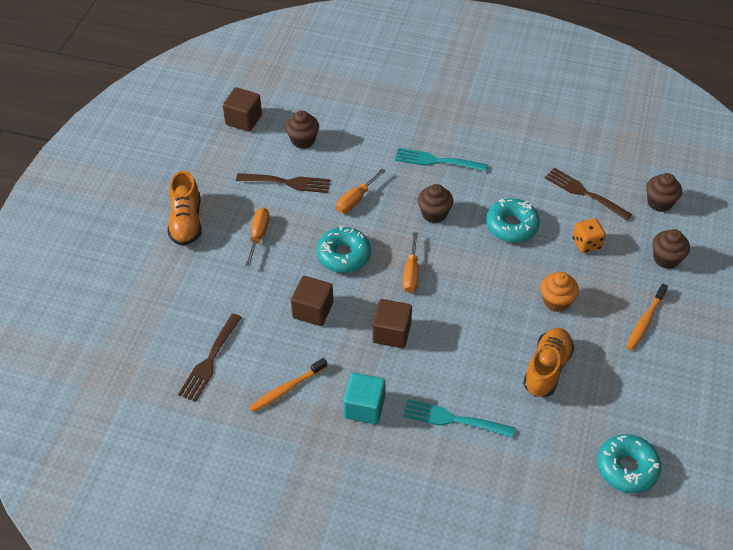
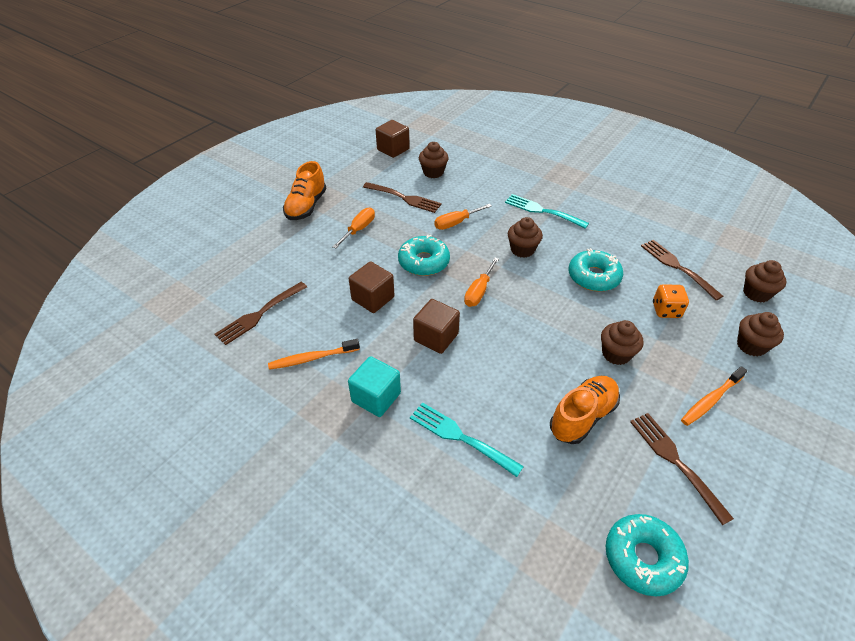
camera: 20 degrees right, 5 degrees down
orange cupcake [541,272,579,312] -> brown cupcake [601,320,643,365]
none -> brown fork [630,413,734,525]

